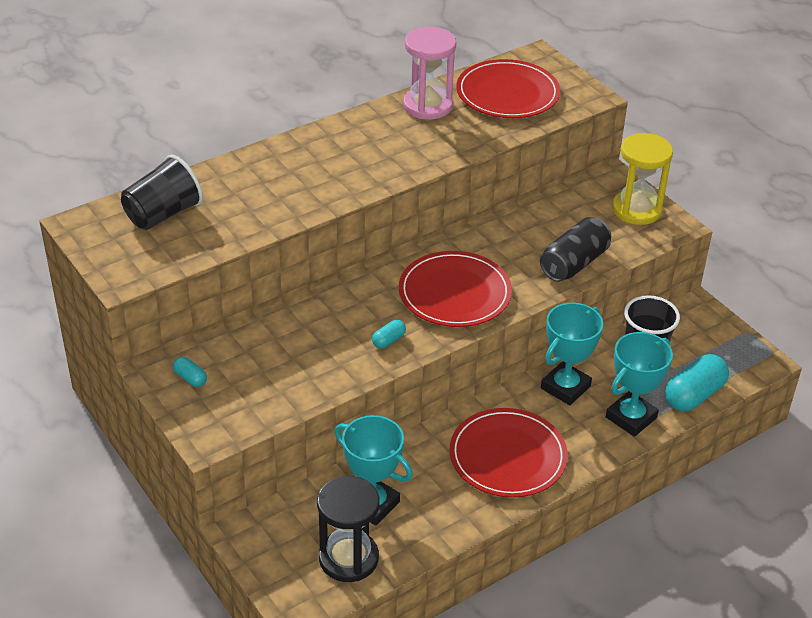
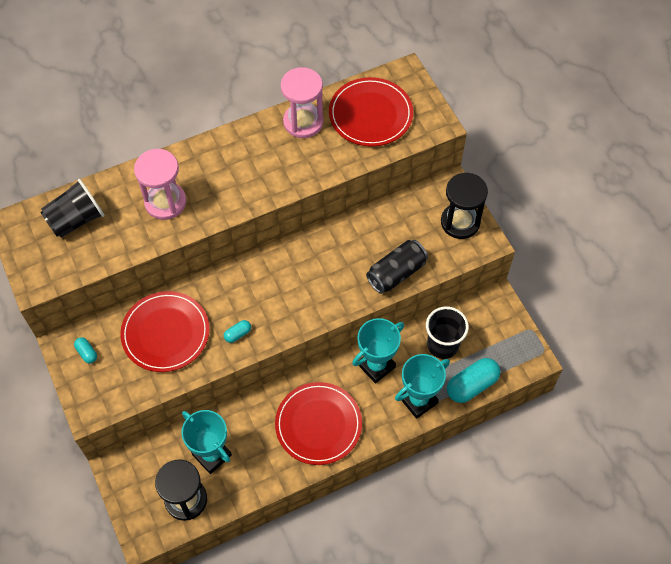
camera: 10 degrees right, 20 degrees up
red plate [399,251,512,327] -> red plate moved to [120,291,209,372]
yellow hourglass [612,133,673,225] -> black hourglass [441,173,488,239]
none -> pink hourglass [134,149,186,220]

